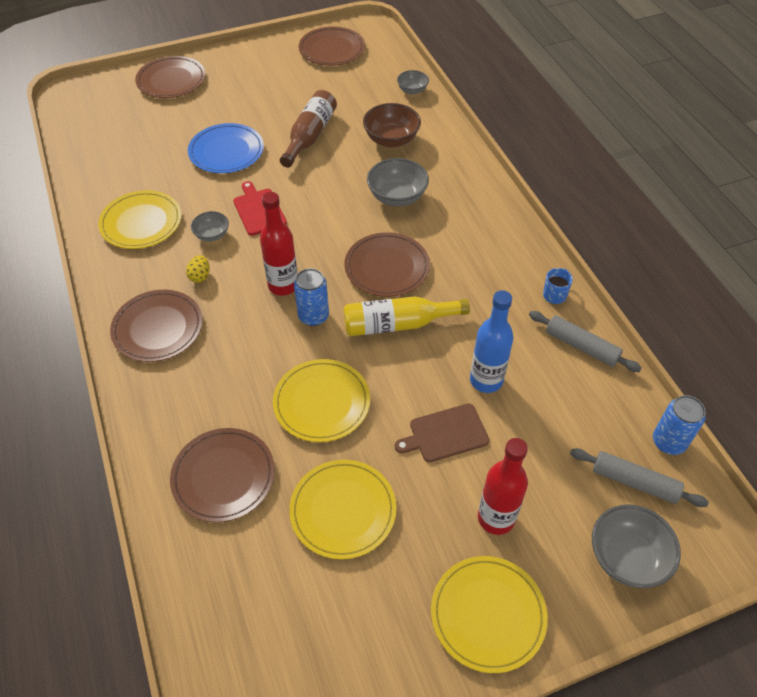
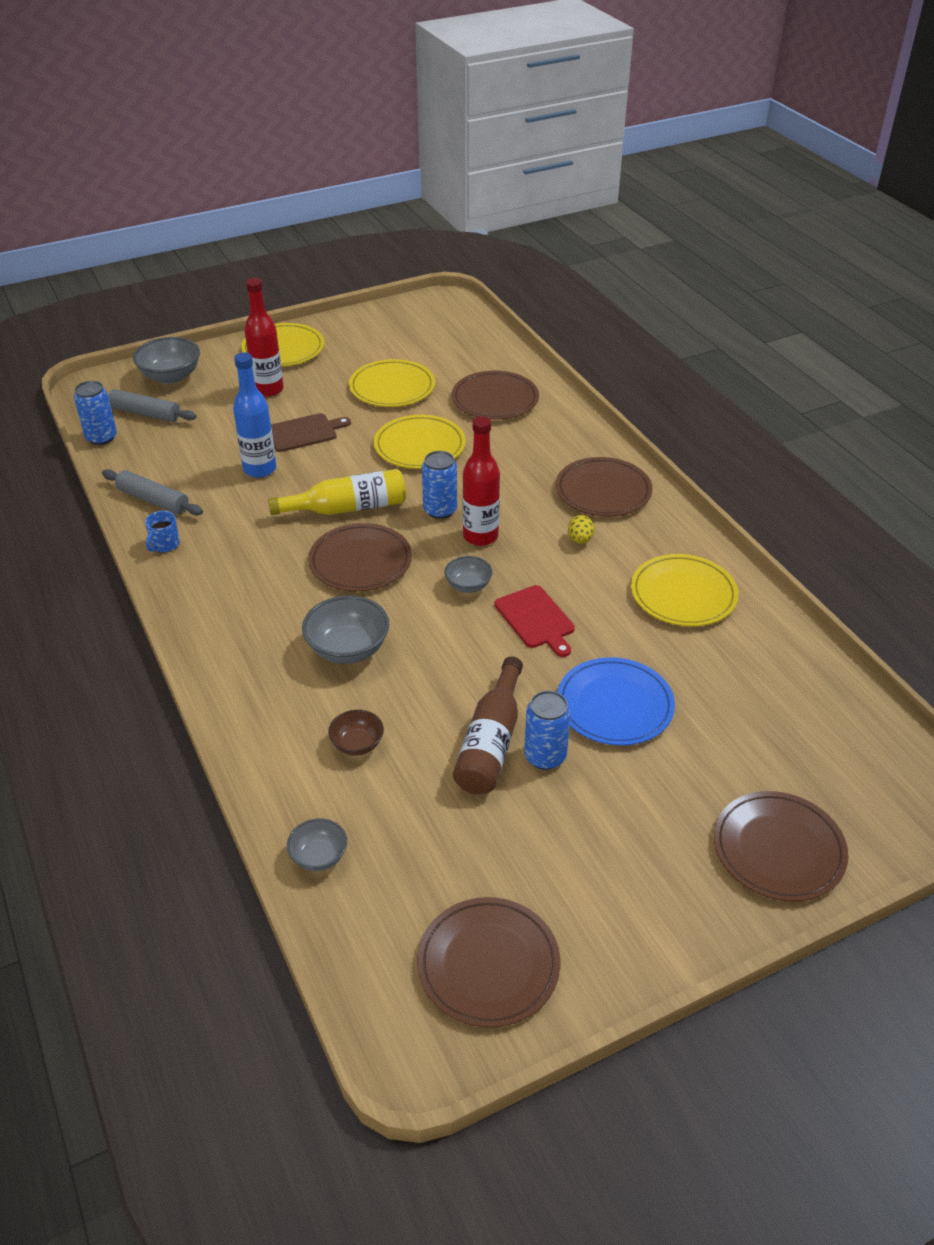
camera: 175 degrees right, 10 degrees down
grey bowl [191,211,229,242] -> grey bowl moved to [444,556,493,593]
brown bowl [363,103,421,147] -> brown bowl [328,710,384,756], size x0.59
none -> blue can [524,691,571,770]

